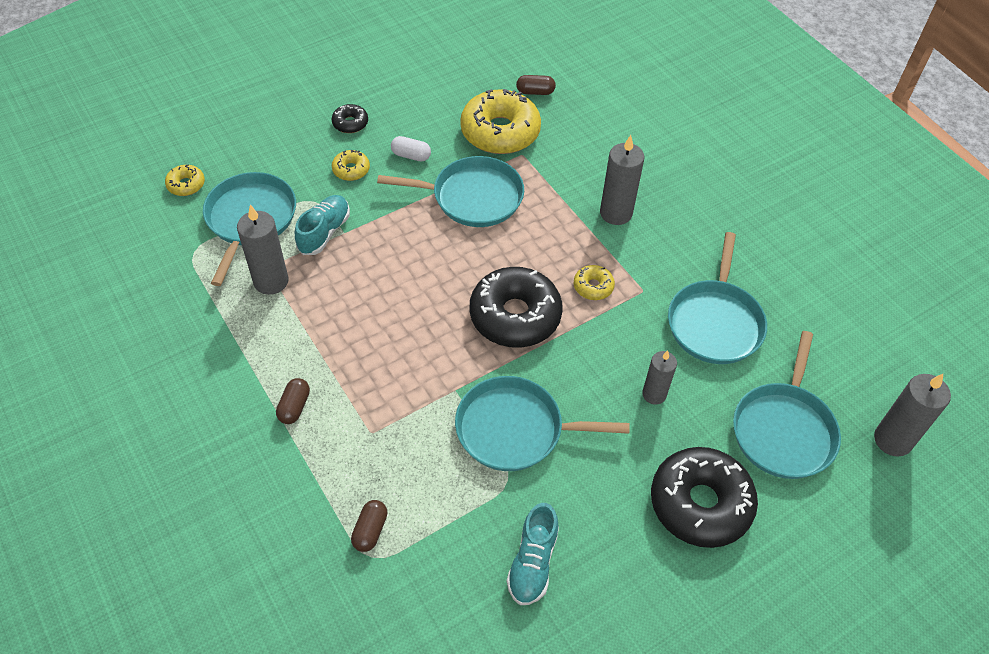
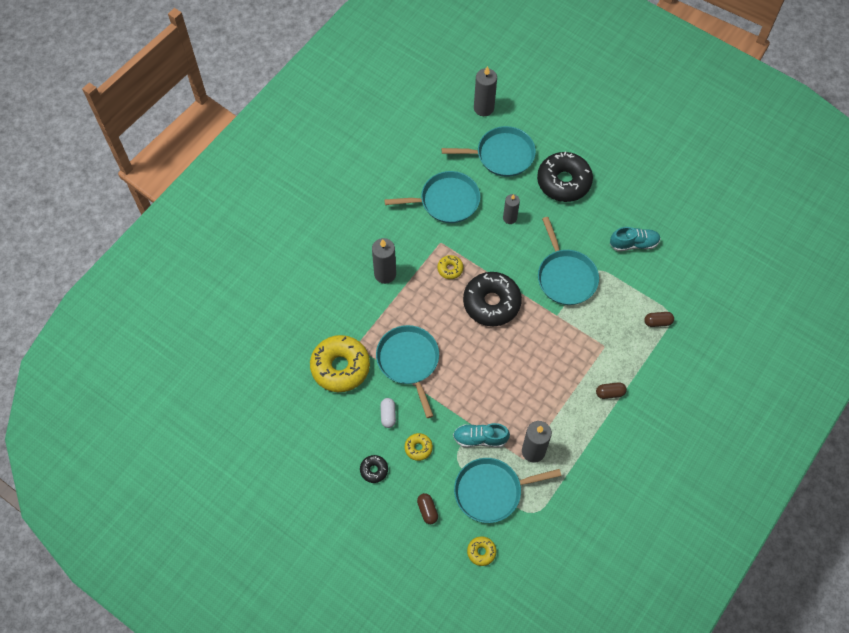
camera: 110 degrees left, 10 degrees up
brown capsule [516,75,556,95] -> brown capsule moved to [417,493,438,524]

